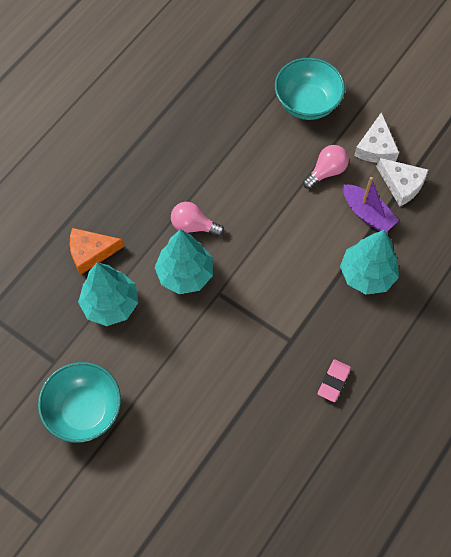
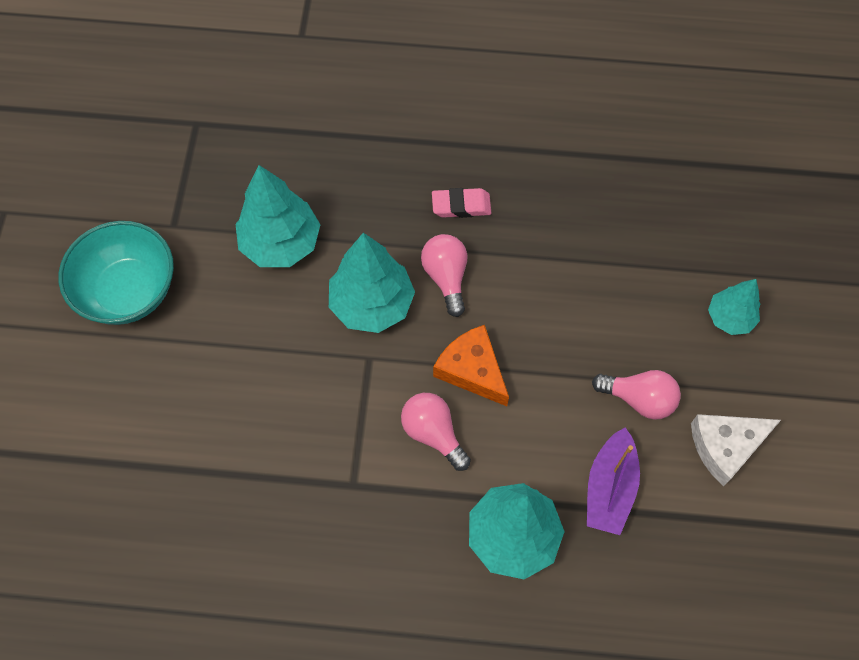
camera: 60 degrees right, 0 degrees up
orange cheese [70,228,124,275] -> orange cheese moved to [433,325,509,406]
turquoise bowl [275,58,345,120] -> turquoise tree [708,279,760,335]
pink eraser [318,359,351,402] -> pink eraser moved to [432,188,491,218]
white cheese [376,158,428,207] -> none
none -> pink light bulb [401,393,471,471]

